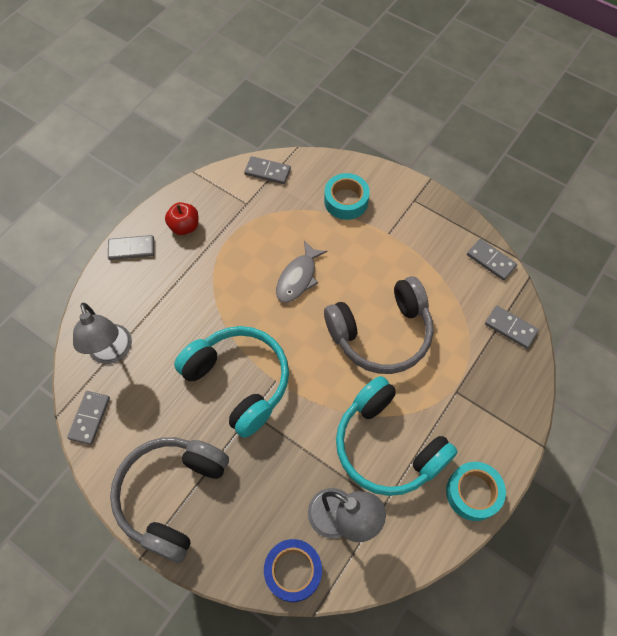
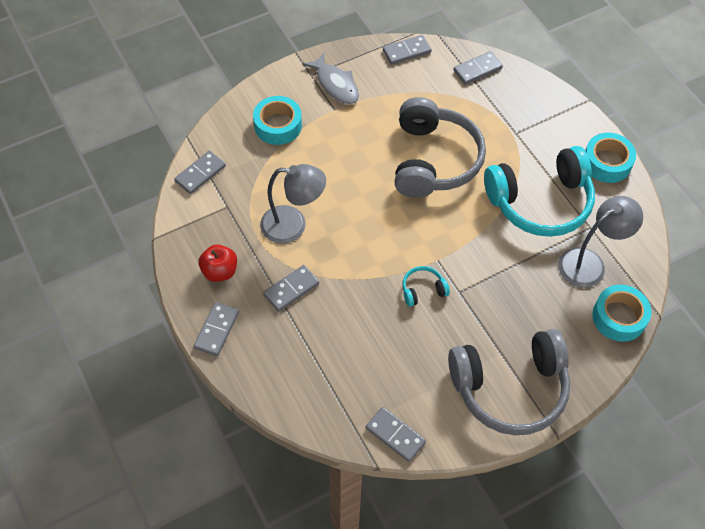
camera: 65 degrees left, 5 degrees down
grey lamp [73,303,132,364] -> grey lamp moved to [260,164,326,244]
grey headphones [110,437,229,563] -> grey headphones turned 60 degrees counterclockwise [448,329,570,435]
turquoise headphones [174,326,289,438] -> turquoise headphones [402,266,450,307], size x0.41
blue tape [264,539,322,602] -> turquoise tape [592,285,652,342]
grey fish [276,241,327,303] -> grey fish moved to [303,53,359,104]
none -> grey domino [263,265,319,312]

